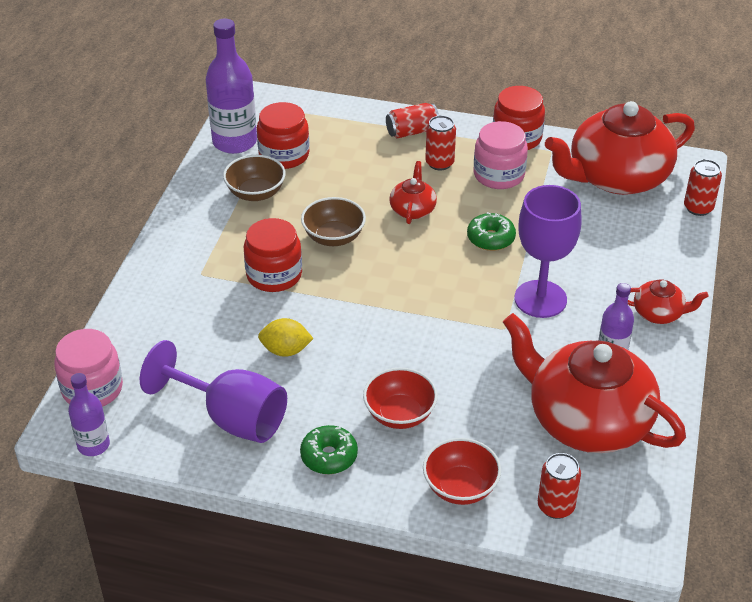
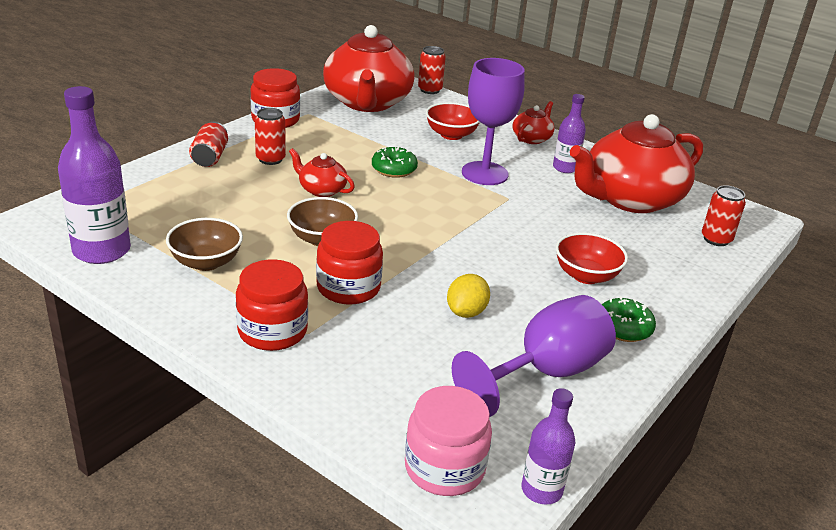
camera: 70 degrees left, 10 degrees down
red jar [257,102,310,169] -> red jar moved to [236,259,308,351]
red bowl [423,438,501,505] -> red bowl moved to [426,102,480,140]
pink jar [474,121,528,189] -> none

